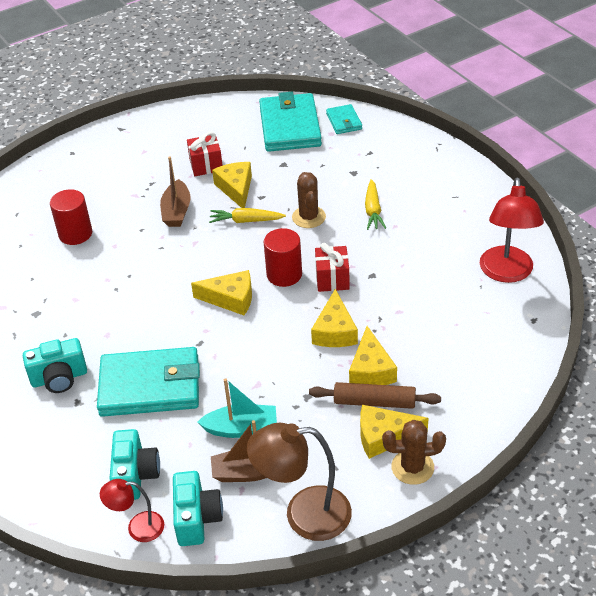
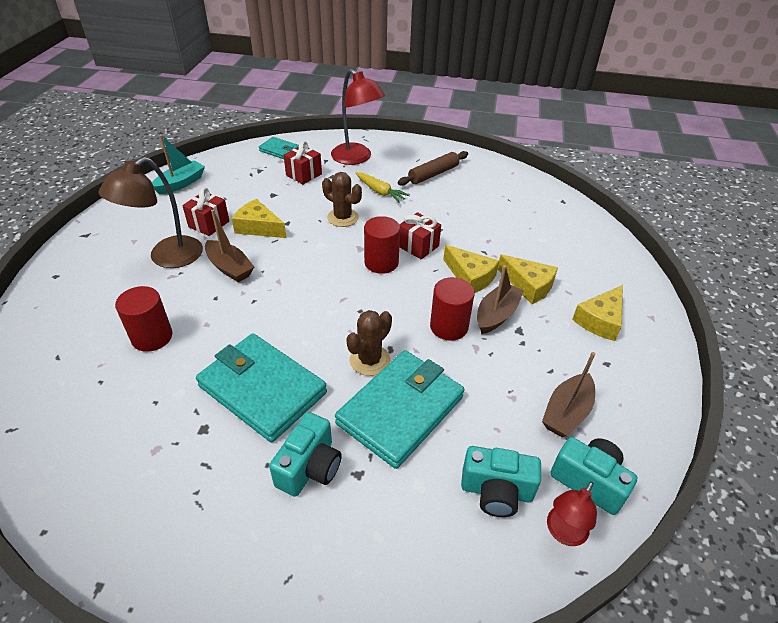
camera: 50 degrees left, 0 degrees up
turquoise camera [109,429,160,500] -> turquoise camera turned 150 degrees clockwise [461,446,541,517]
yellow cheese [191,270,252,315] -> none
turquoise boat [198,378,277,438] -> turquoise boat moved to [152,135,205,194]
yellow carrot [209,208,286,223] -> none
brown lamp [247,422,352,541] -> brown lamp moved to [98,157,203,268]
turquoise wallet [259,92,322,152] -> turquoise wallet moved to [196,333,327,442]
brown rolling pin [309,382,441,409] -> brown rolling pin moved to [398,151,468,186]
brown cactus [382,420,446,485] -> brown cactus moved to [346,310,392,376]
red lamp [480,178,544,283] -> red lamp moved to [331,69,385,165]
none -> red gift [284,141,322,184]
none -> red cylinder [430,277,474,341]
none -> brown boat [477,265,524,334]

